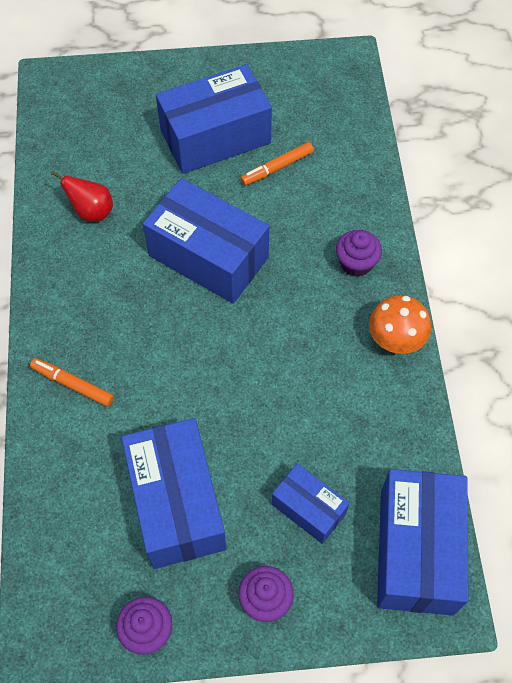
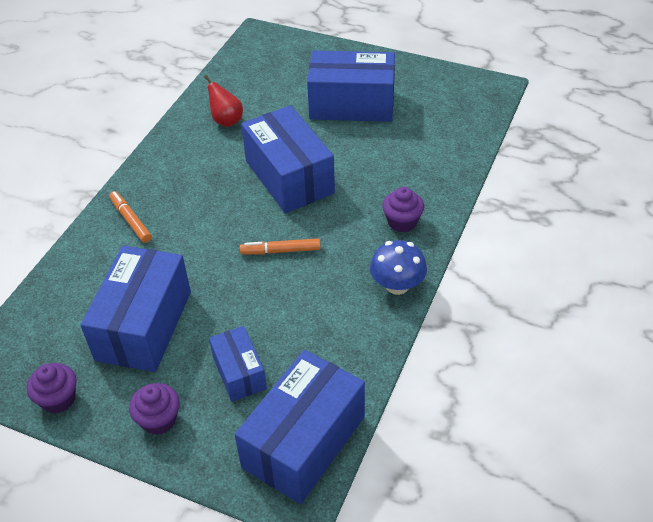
camera: 30 degrees right, 15 degrees down
orange marker [240,142,314,186] -> orange marker moved to [240,238,321,255]
orange mushroom [369,295,431,354] -> blue mushroom [370,240,427,295]

